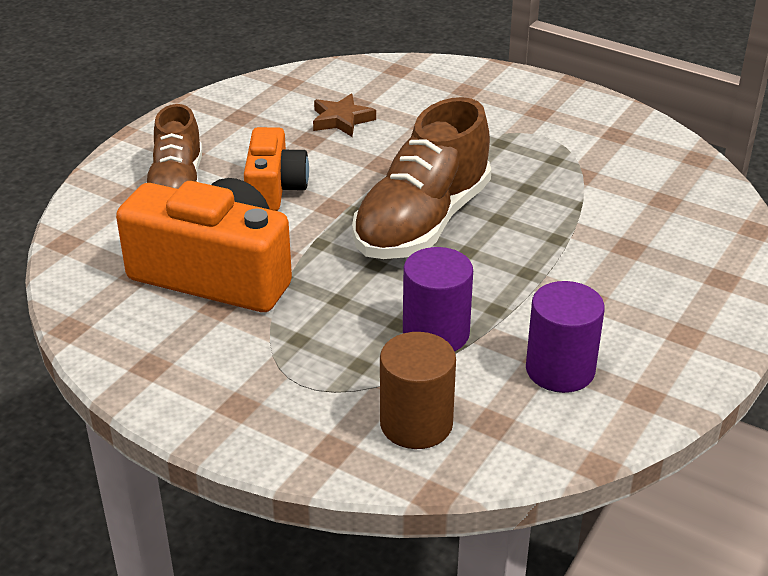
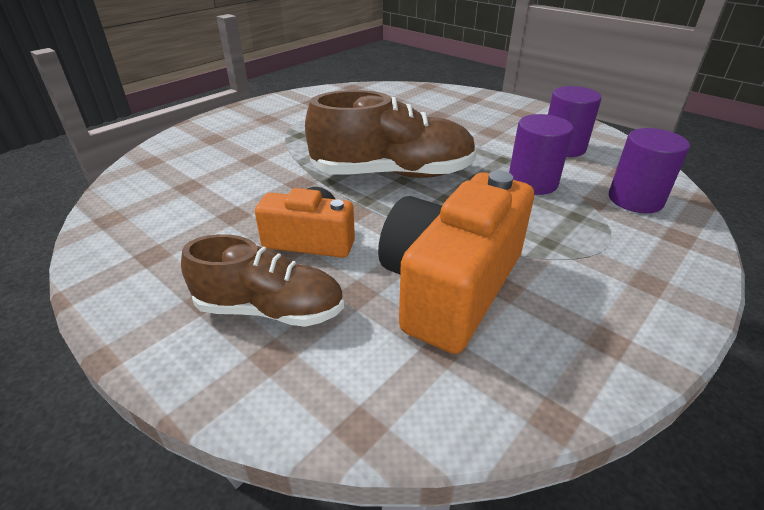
camera: 80 degrees left, 0 degrees up
brown star [313,94,376,137] -> none
brown shoe [352,97,491,259] -> brown shoe turned 45 degrees counterclockwise [305,90,477,178]
brown cylinder [380,332,456,449] -> purple cylinder [609,128,690,213]

